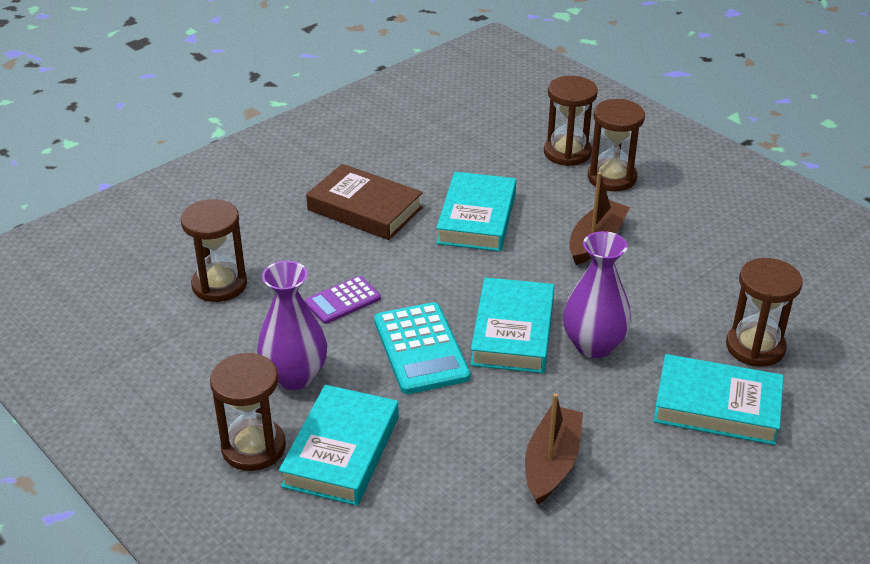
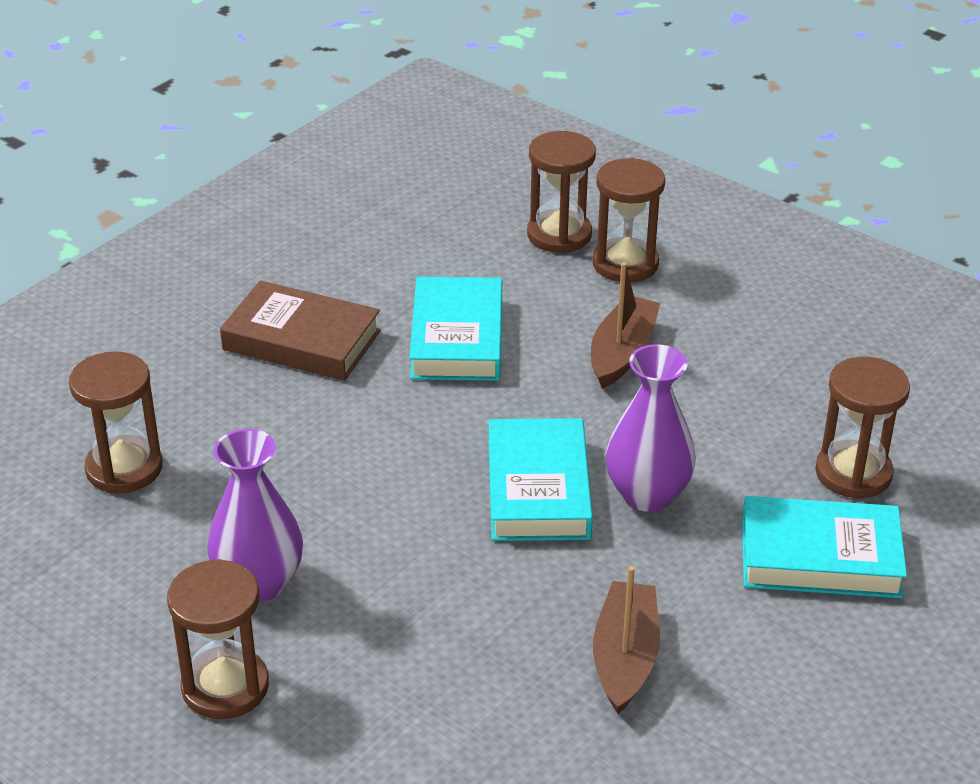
camera: 10 degrees left, 0 degrees up
turquoise book [279,385,399,506] -> none
purple calculator [305,276,381,324] -> none
turquoise calculator [374,302,470,394] -> none

